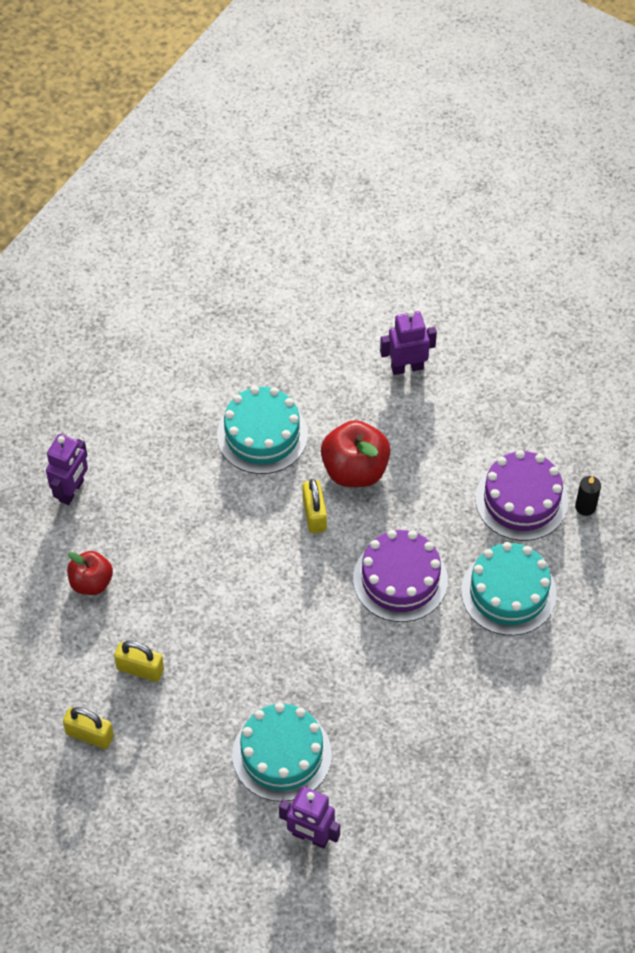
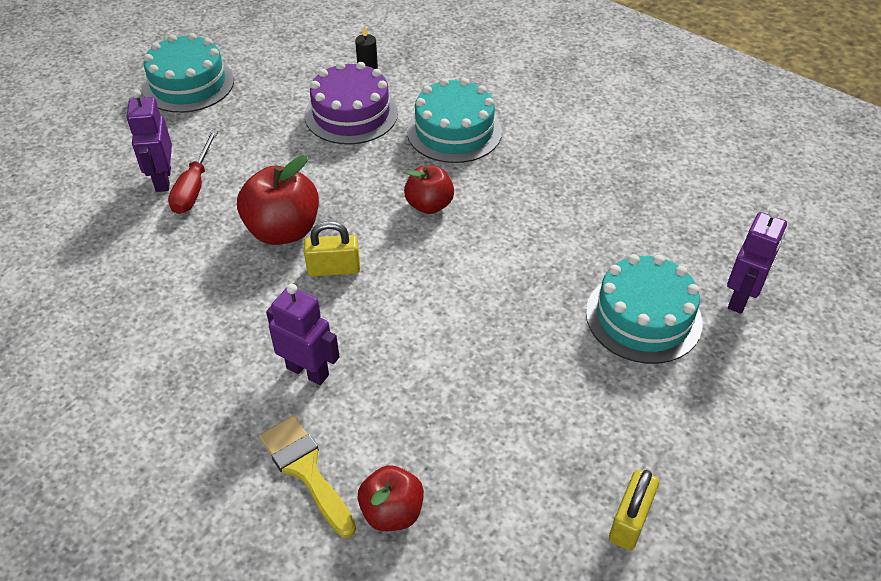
camera: 85 degrees left, 10 degrees down
purple robot [46,434,88,505] -> purple robot moved to [266,284,340,385]
yellow padlock [114,640,164,682] -> none
turquoise cake [217,386,308,474] -> turquoise cake moved to [142,33,234,113]
purple cake [353,530,448,622] -> red apple [404,165,454,214]
none -> red screwdriver [168,130,218,214]
none -> yellow brush [259,416,356,538]

